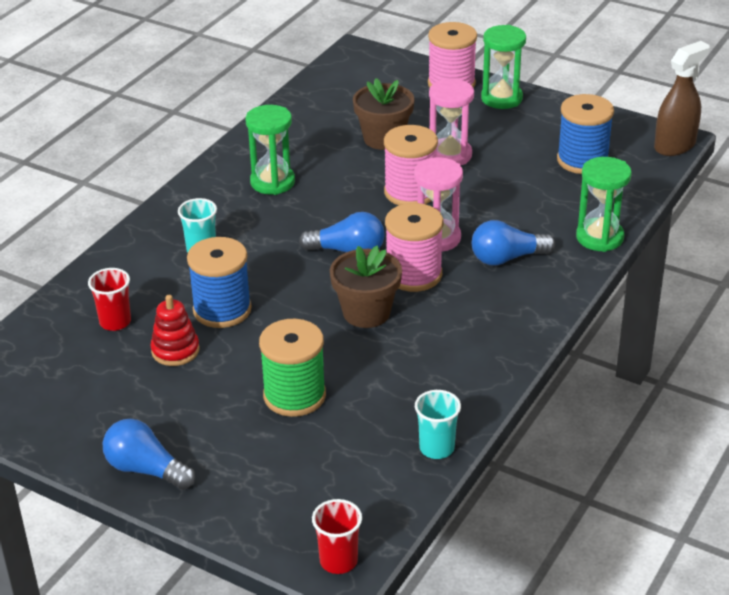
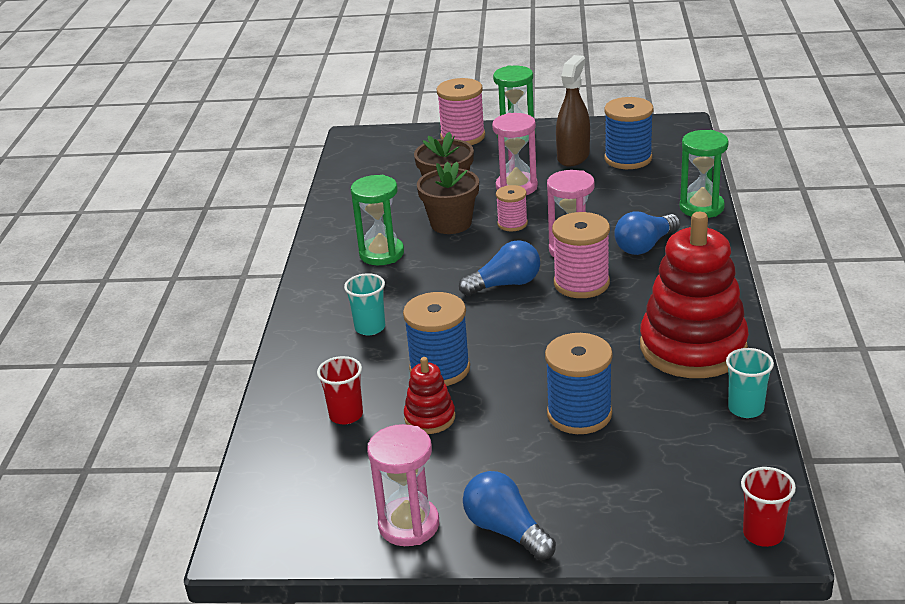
camera: 25 degrees left, 5 degrees down
blue light bulb [103,419,195,490] -> blue light bulb turned 45 degrees clockwise [463,471,556,560]
green spool [259,319,326,417] -> blue spool [545,333,613,434]
brown flower pot [330,245,402,328] -> brown flower pot moved to [417,162,479,234]
pink spool [384,125,438,205] -> pink spool [496,185,528,231], size x0.59
brown spray bottle [654,41,710,156] -> brown spray bottle moved to [556,55,590,167]
none -> pink hourglass [367,424,439,546]
none -> red stacking toy [640,212,749,378]

